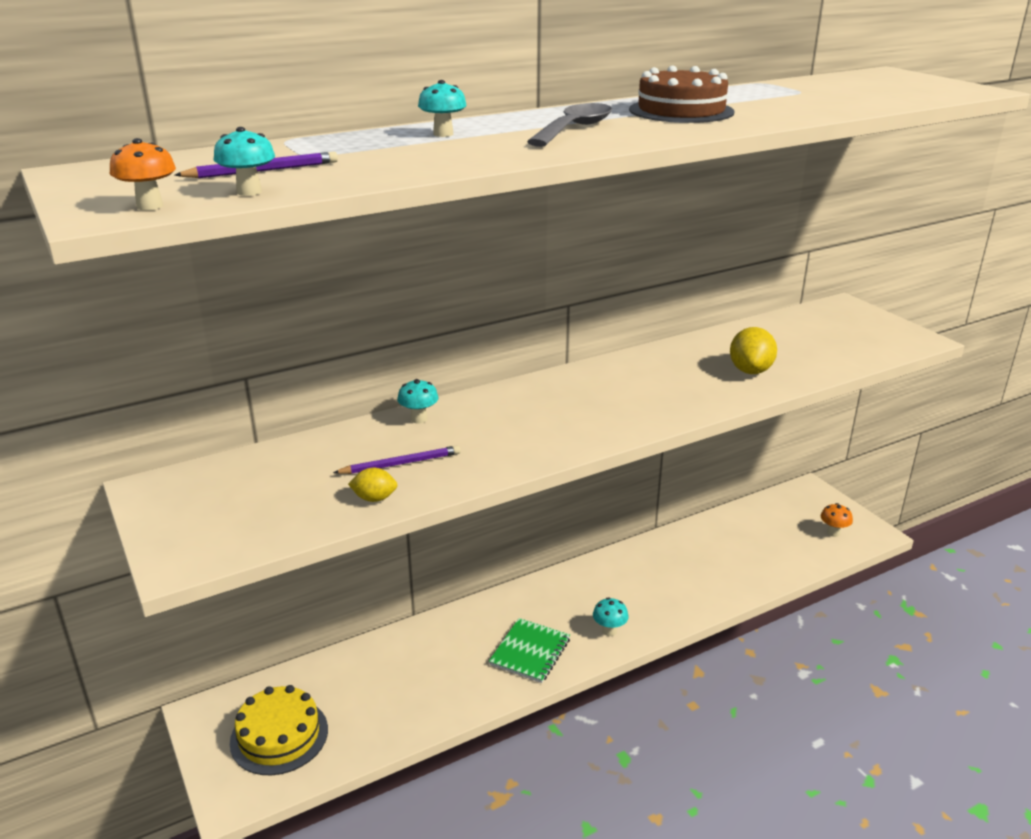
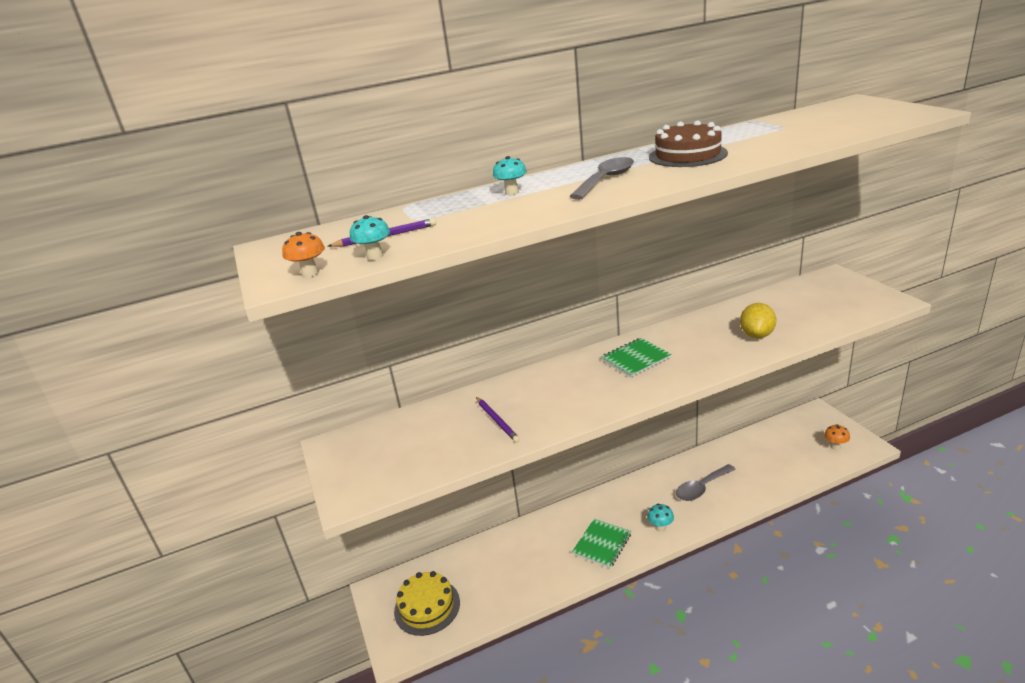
camera: 10 degrees right, 0 degrees up
purple pencil [333,445,461,474] -> purple pencil turned 75 degrees clockwise [476,397,520,443]
yellow lemon [348,468,397,502] -> none
turquoise mushroom [397,379,439,424] -> none
none -> green notebook [601,338,672,378]
none -> grey spoon [676,464,736,501]

